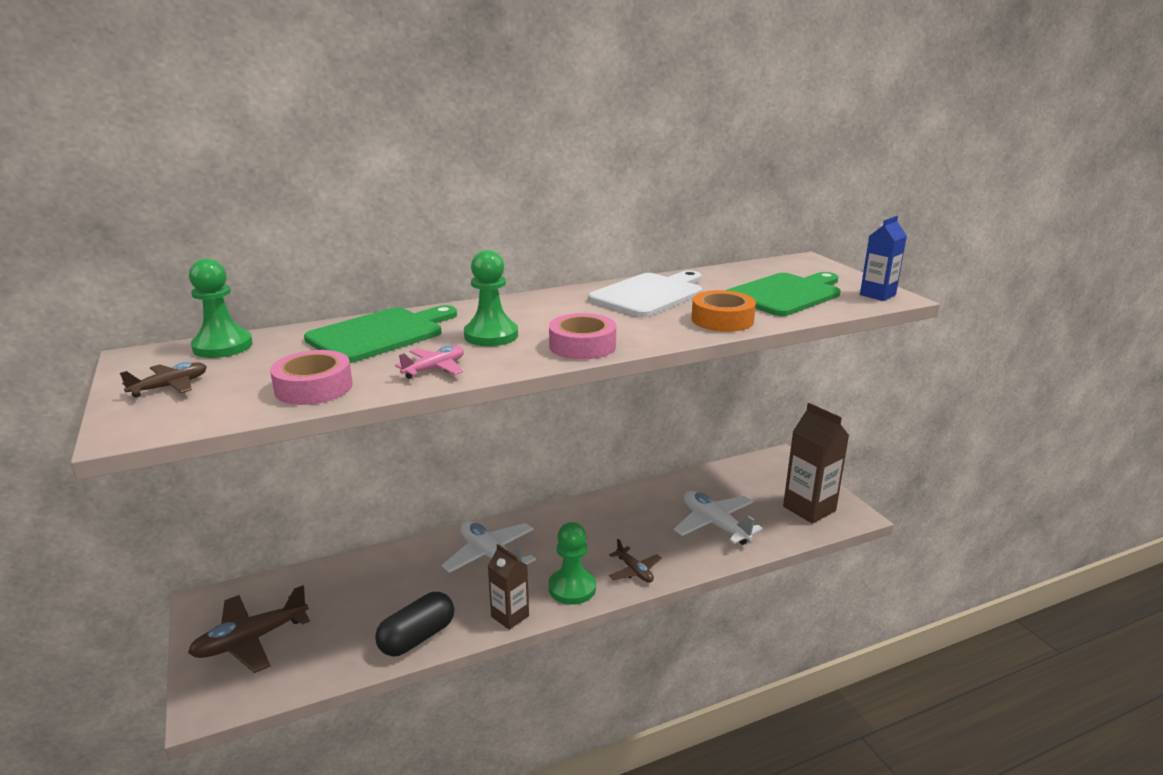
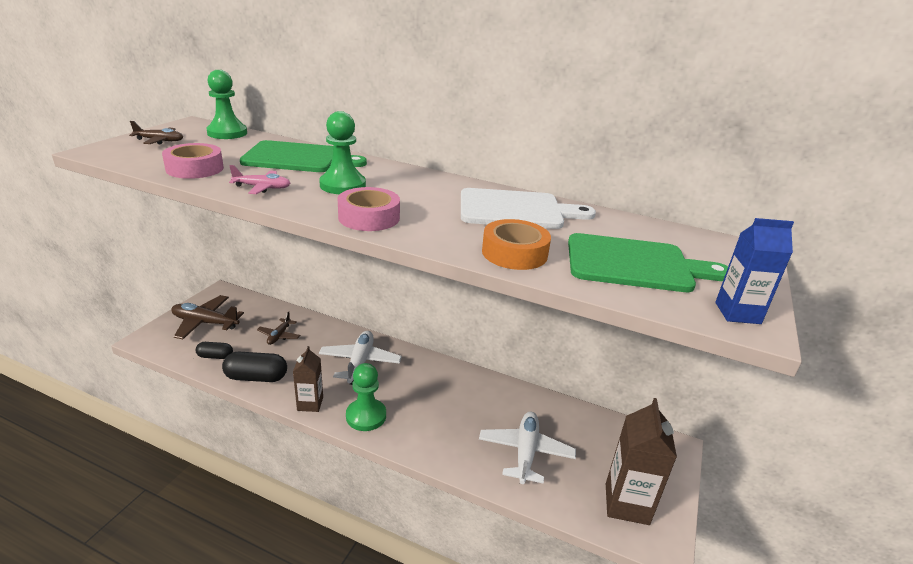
camera: 45 degrees right, 5 degrees up
brown plane [609,539,662,583] -> brown plane moved to [257,311,300,345]
none -> black capsule [196,342,233,359]

